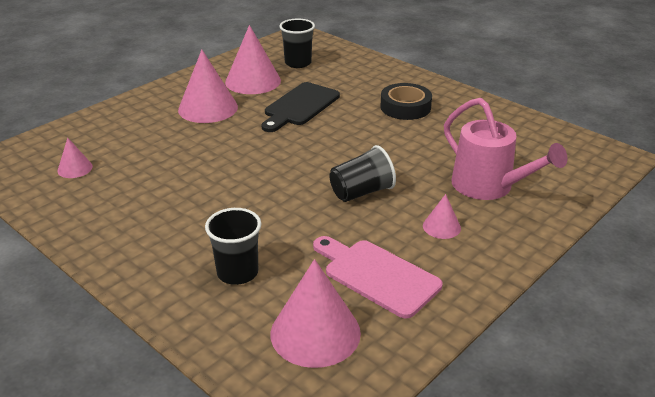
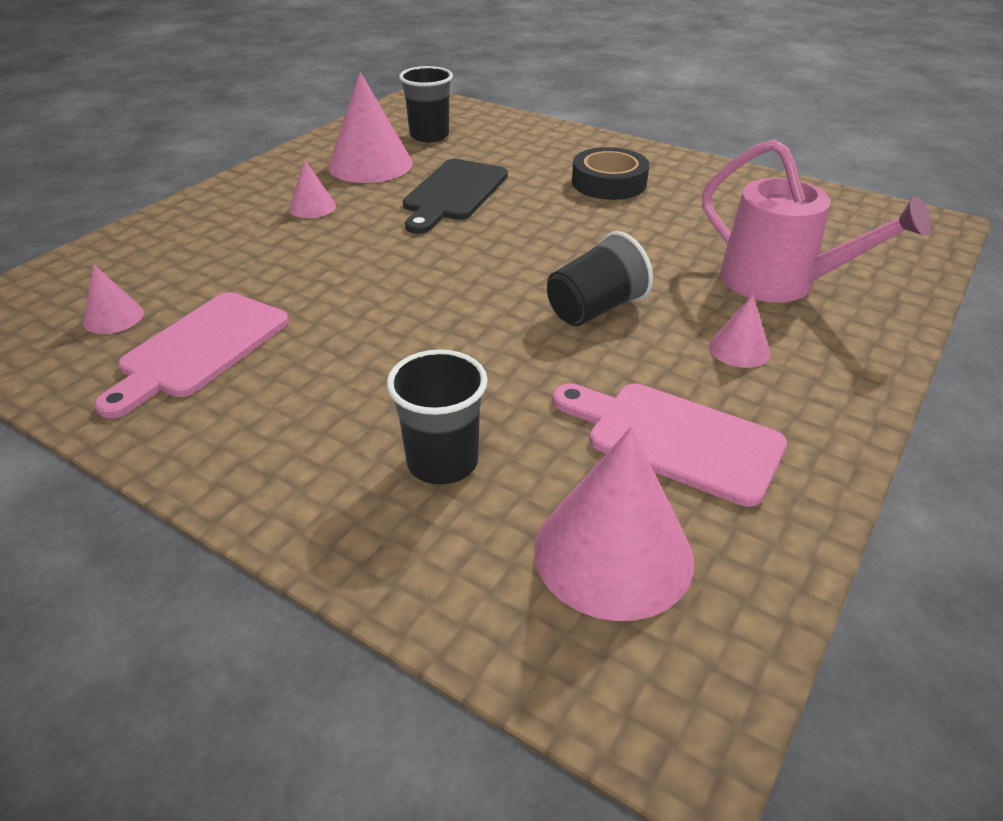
camera: 10 degrees left, 5 degrees up
pink cone [178,50,238,123] -> pink cone [289,160,336,218], size x0.50
none -> pink cutting board [94,292,289,418]

